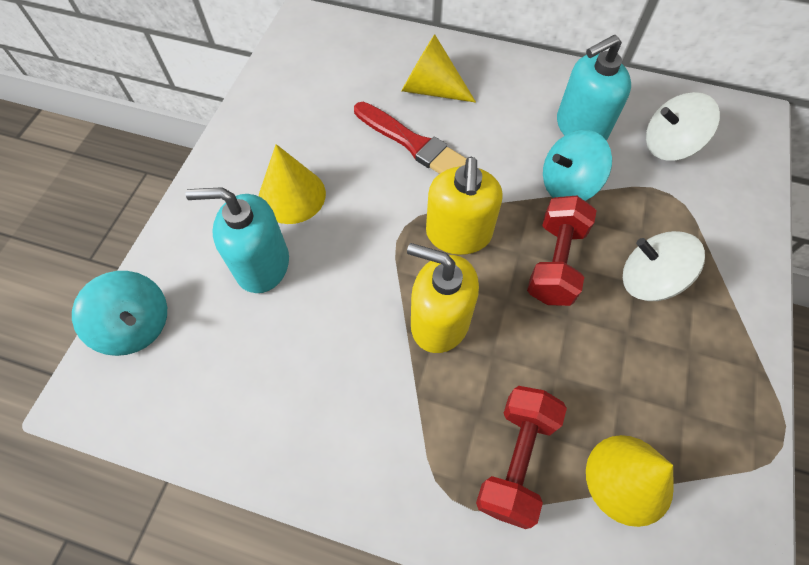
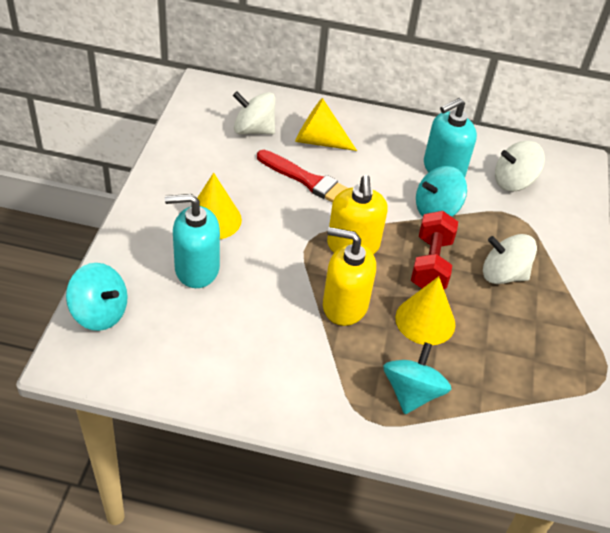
camera: 10 degrees left, 15 degrees down
red dumbbell [476,386,567,529] -> turquoise spinning top [383,342,451,414]
yellow cone [586,435,674,527] -> yellow cone moved to [396,276,455,345]
none -> white spinning top [233,91,275,134]

